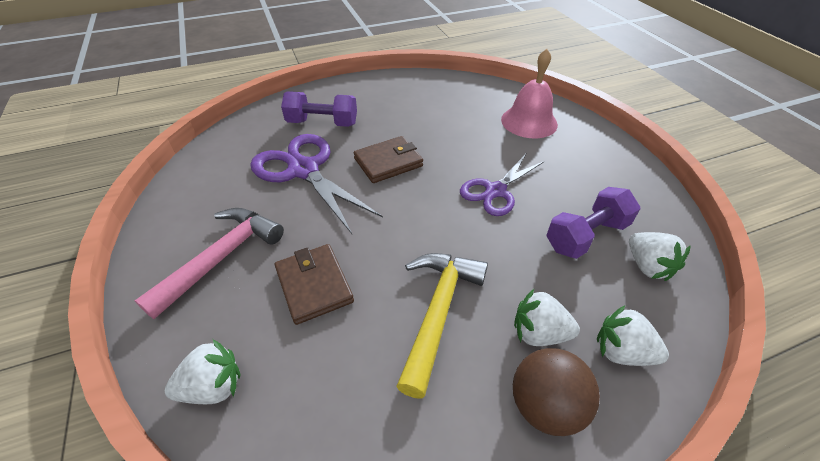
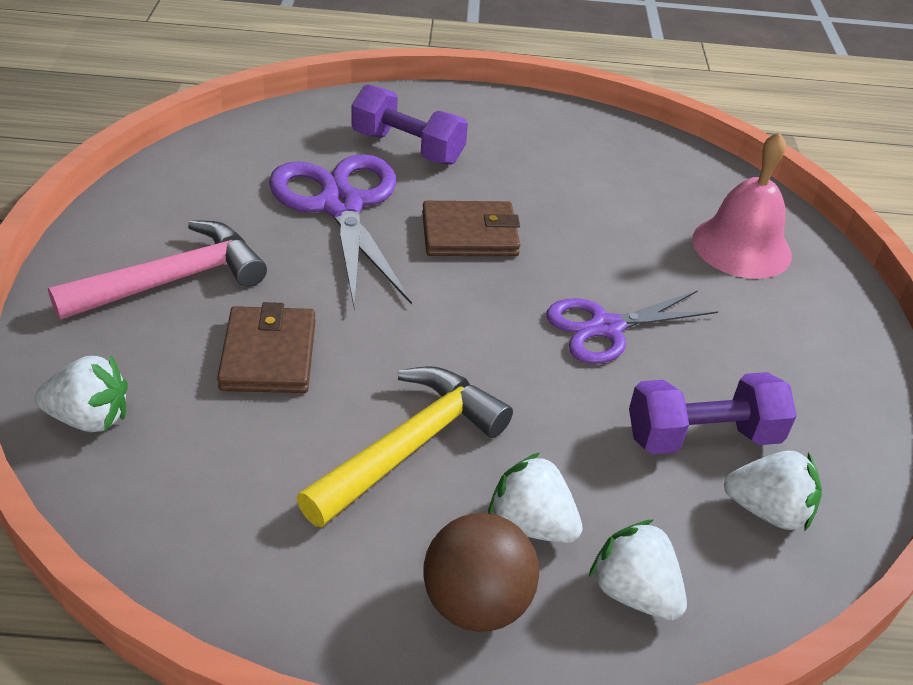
camera: 20 degrees right, 5 degrees down
white strawberry [629,232,691,281] -> white strawberry turned 75 degrees counterclockwise [724,450,822,532]

